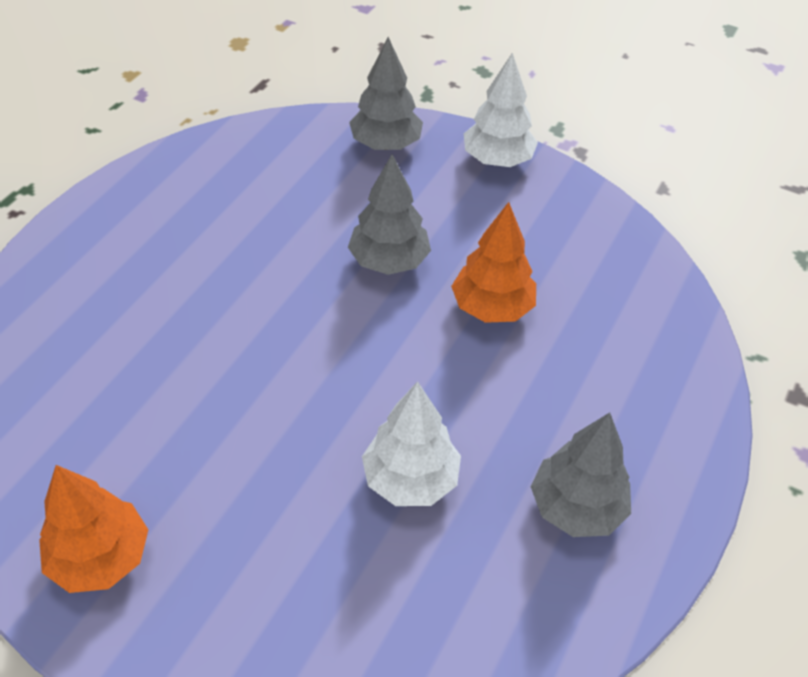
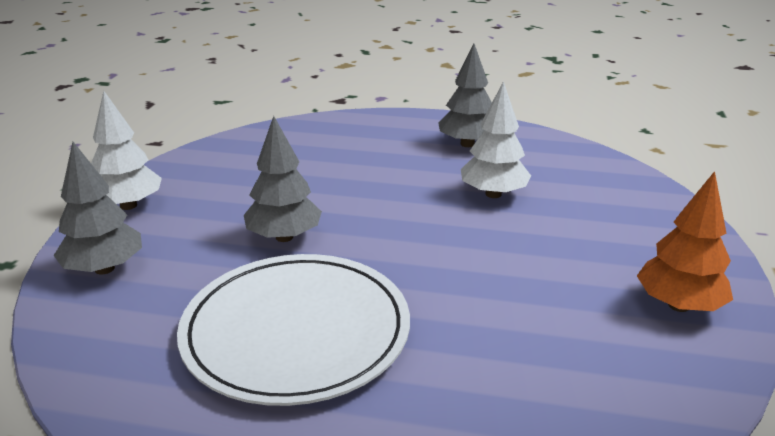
camera: 105 degrees left, 20 degrees down
orange tree [451,202,536,323] -> none
none -> white plate [177,254,410,406]

